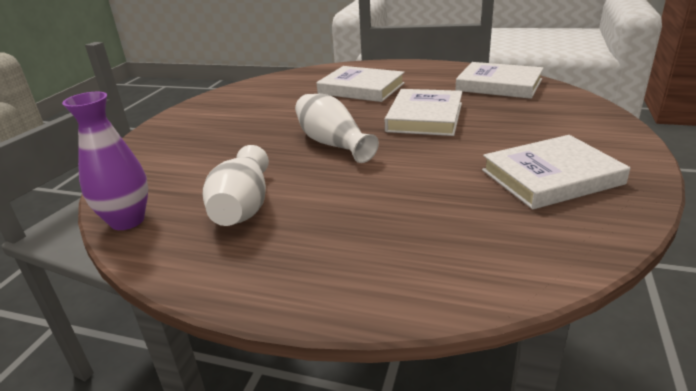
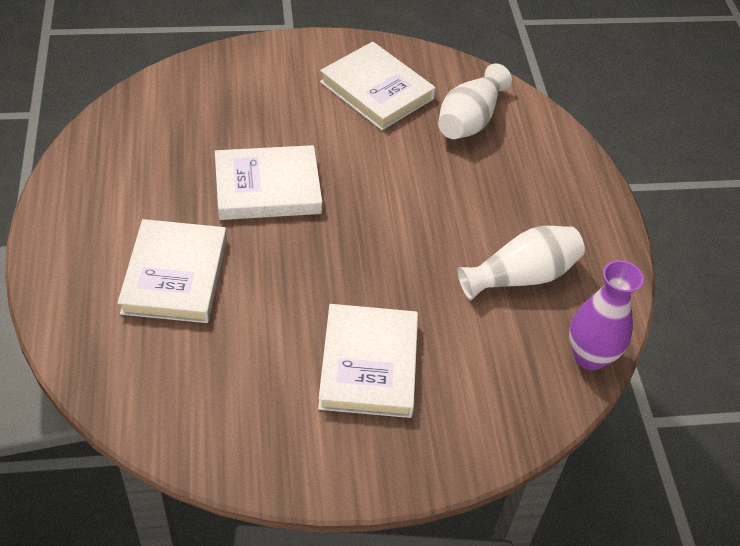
camera: 120 degrees left, 20 degrees up
white vase [295,94,379,163] -> white vase moved to [438,63,512,139]
white book [455,62,544,99] -> white book moved to [318,304,418,418]

